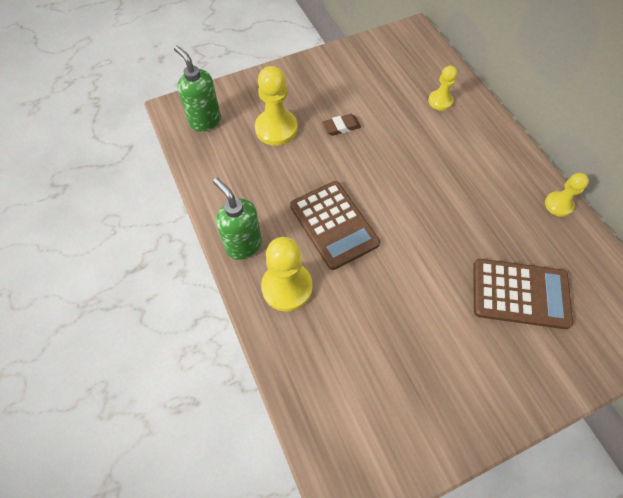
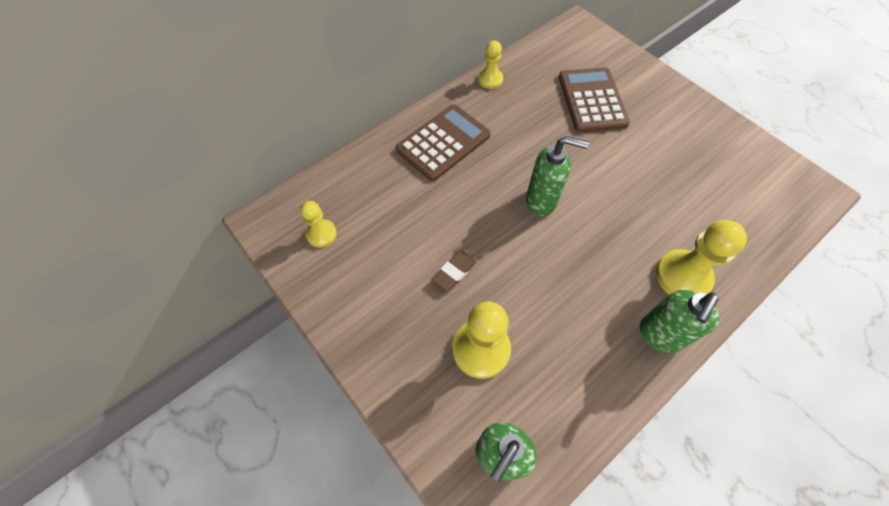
camera: 105 degrees left, 0 degrees up
brown calculator [290,181,380,270] -> brown calculator moved to [396,104,491,181]
brown eraser [322,114,361,136] -> brown eraser turned 75 degrees clockwise [432,251,476,291]
yellow pawn [428,66,457,111] -> yellow pawn moved to [300,201,337,248]
none -> green soap dispenser [526,136,589,216]

